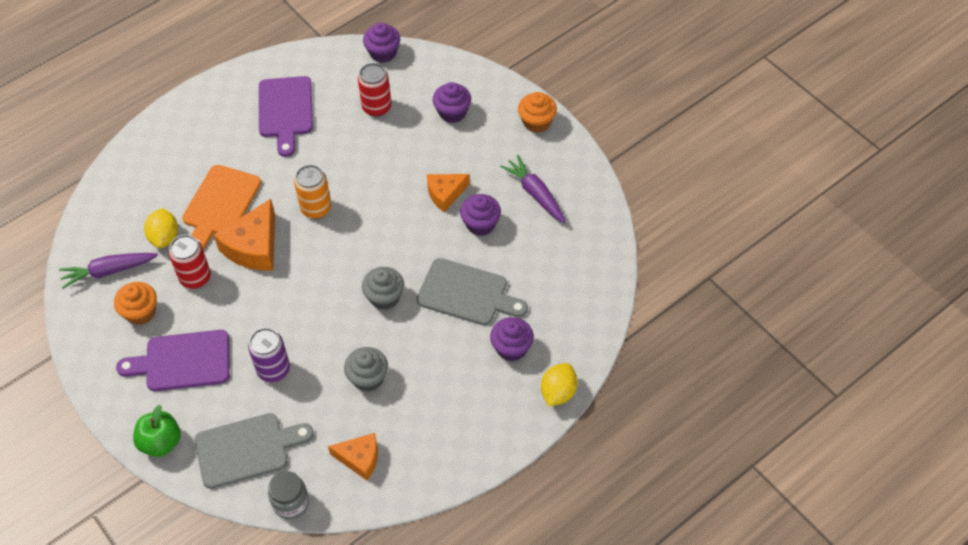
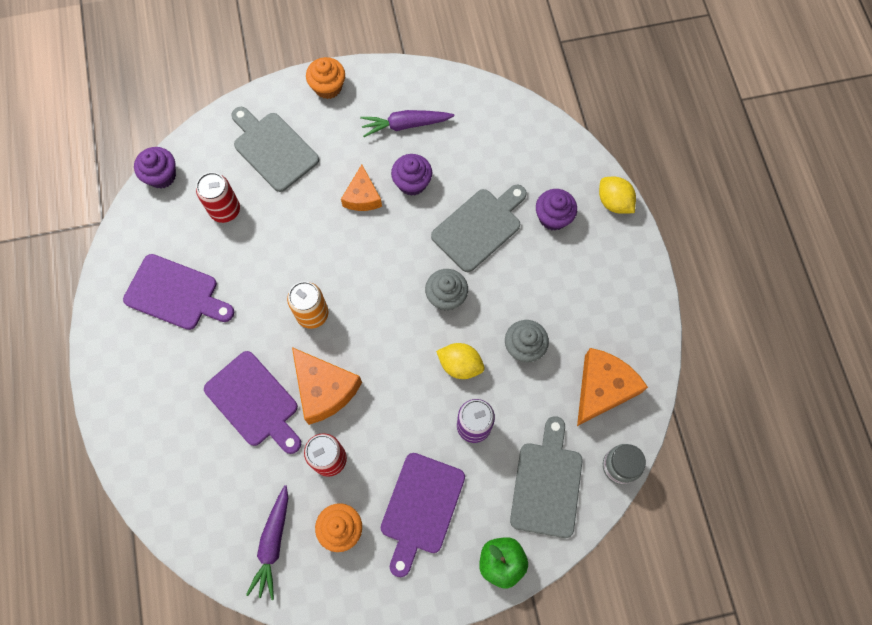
camera: 65 degrees left, 15 degrees up
yellow lemon [144,208,178,248] -> yellow lemon moved to [436,343,484,379]
orange cutting board [182,165,261,250] -> purple cutting board [204,351,301,454]
orange cheese [328,433,378,480] -> orange cheese [577,348,648,426], size x1.57
purple cupcake [433,82,471,123] -> grey cutting board [231,107,319,192]

